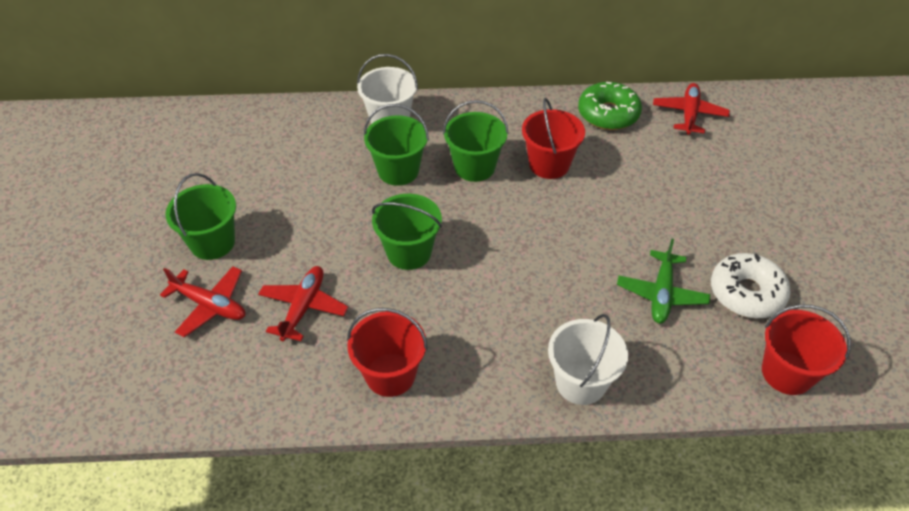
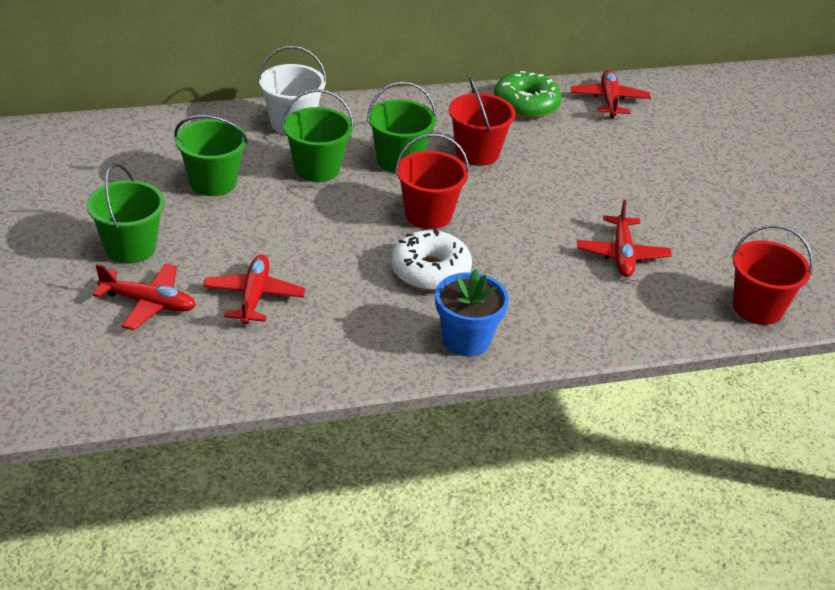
camera: 15 degrees left, 10 degrees down
red bucket [347,308,428,397] -> red bucket moved to [395,133,469,229]
green bucket [372,194,442,270] -> green bucket moved to [174,115,248,196]
white bucket [548,314,628,405] -> none
green plane [617,239,710,324] -> red plane [577,200,672,277]
white donut [711,253,791,318] -> white donut moved to [391,229,472,291]
none -> blue flower pot [435,269,509,356]

